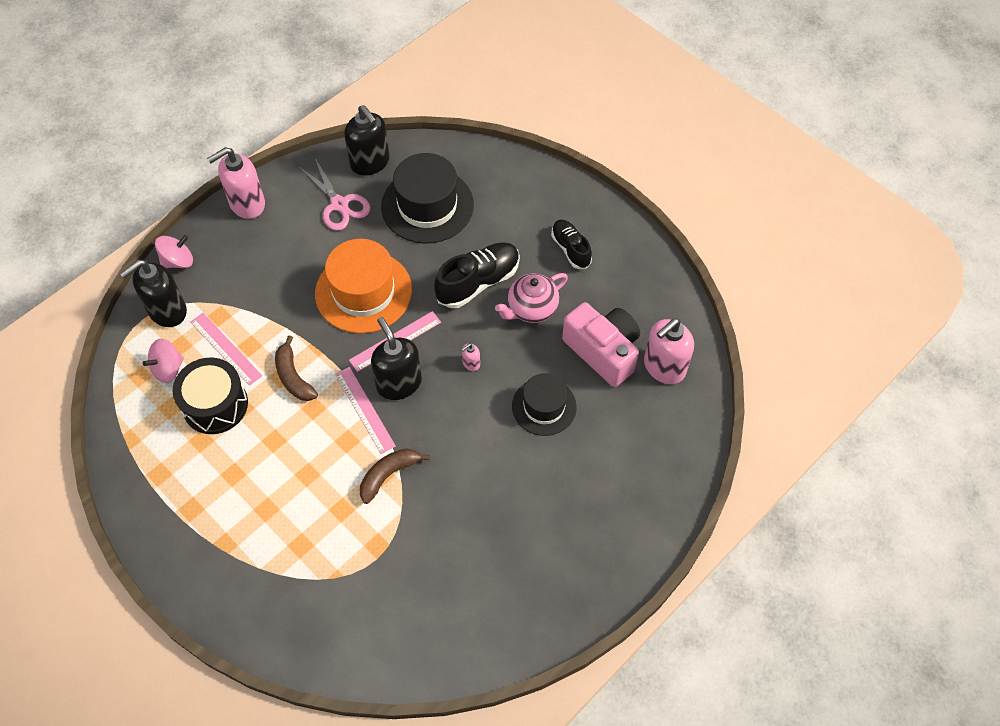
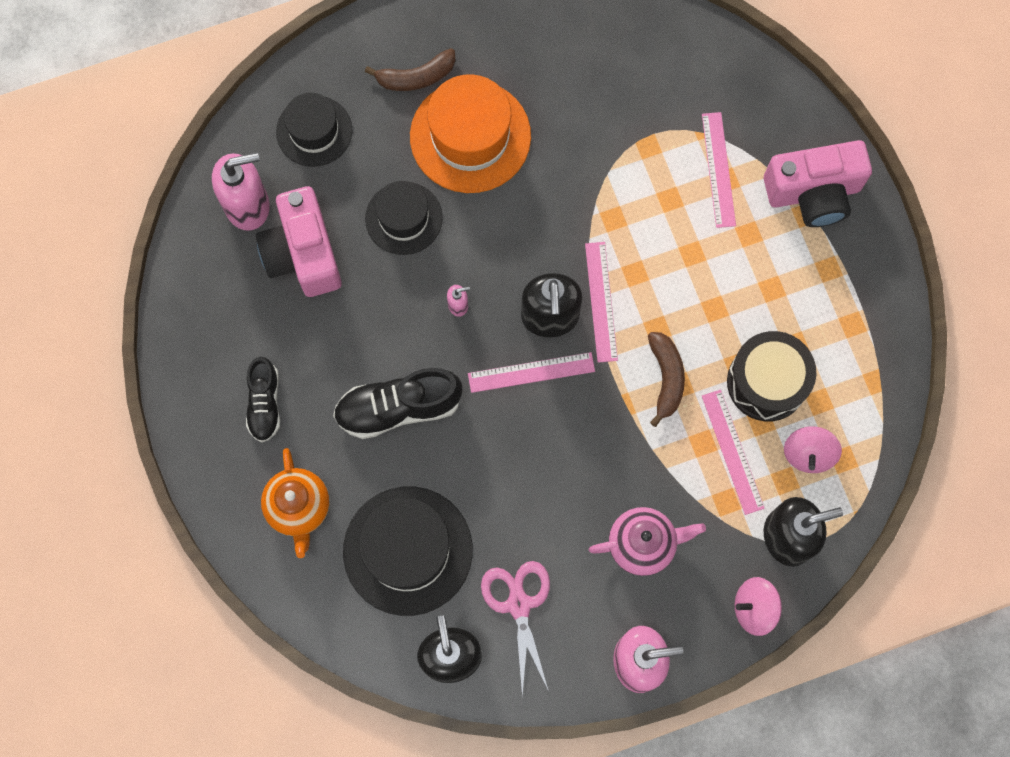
camera: 155 degrees left, 15 degrees up
pink spinning top [143,339,184,383] -> pink spinning top turned 120 degrees clockwise [784,426,842,473]
orange hat [315,239,412,333] -> orange hat moved to [410,74,531,193]
brown banana [360,448,430,504] -> brown banana moved to [365,48,456,91]
pink teapot [495,273,568,323] -> pink teapot moved to [589,507,706,576]
none -> orange teapot [261,448,329,558]
none -> black hat [276,93,352,167]
none -> pink ruler [702,112,736,228]
none -> pink camera [764,140,872,227]

